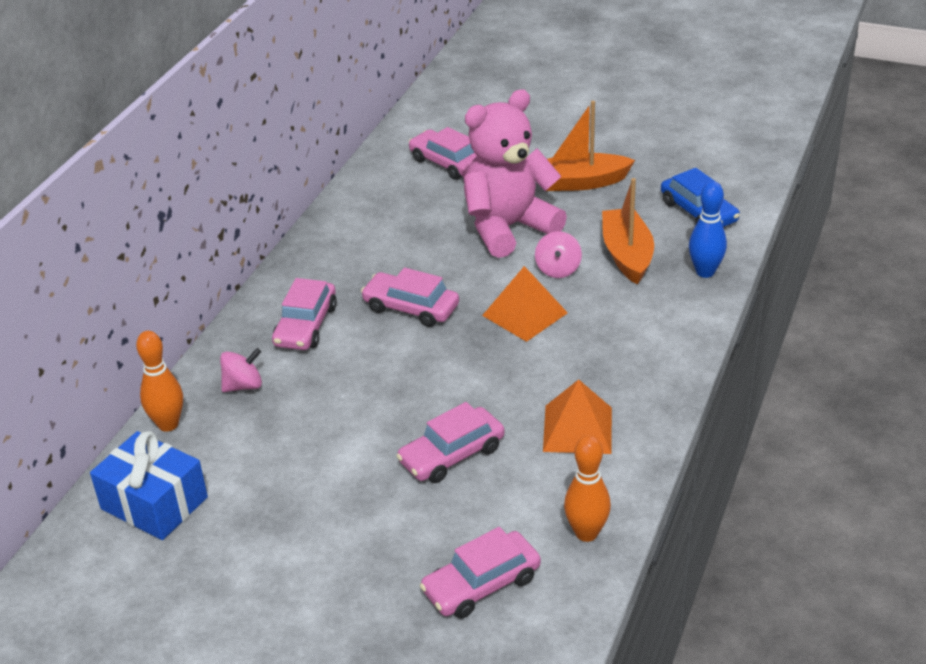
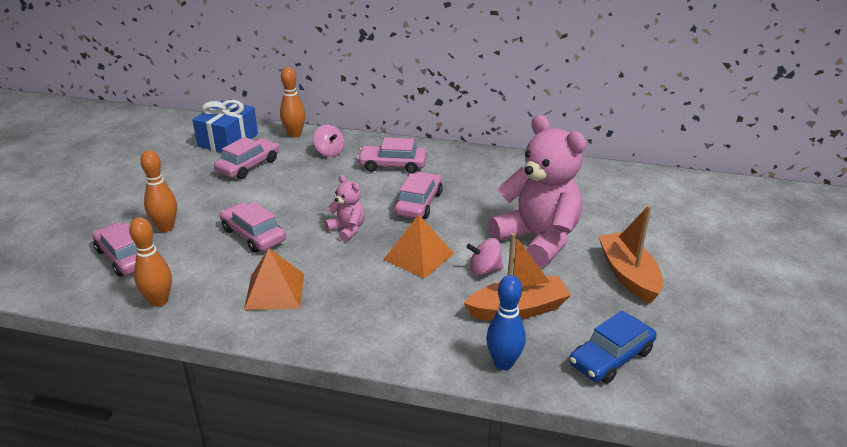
camera: 80 degrees right, 5 degrees down
pink car [409,127,477,180] -> pink car moved to [214,137,279,179]
none -> orange bowling pin [140,150,177,232]
none -> pink teddy bear [325,175,365,242]

